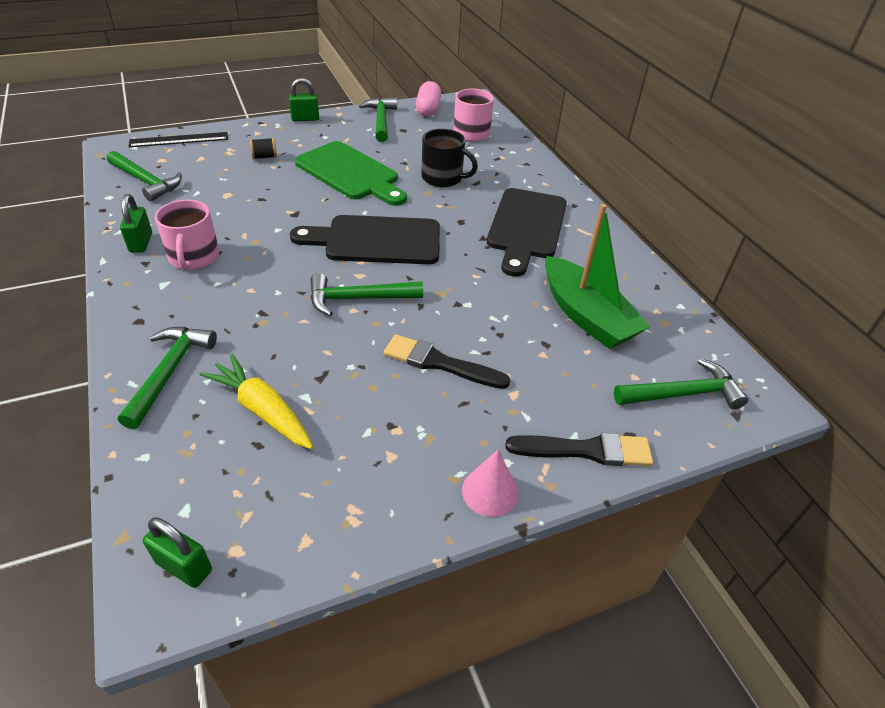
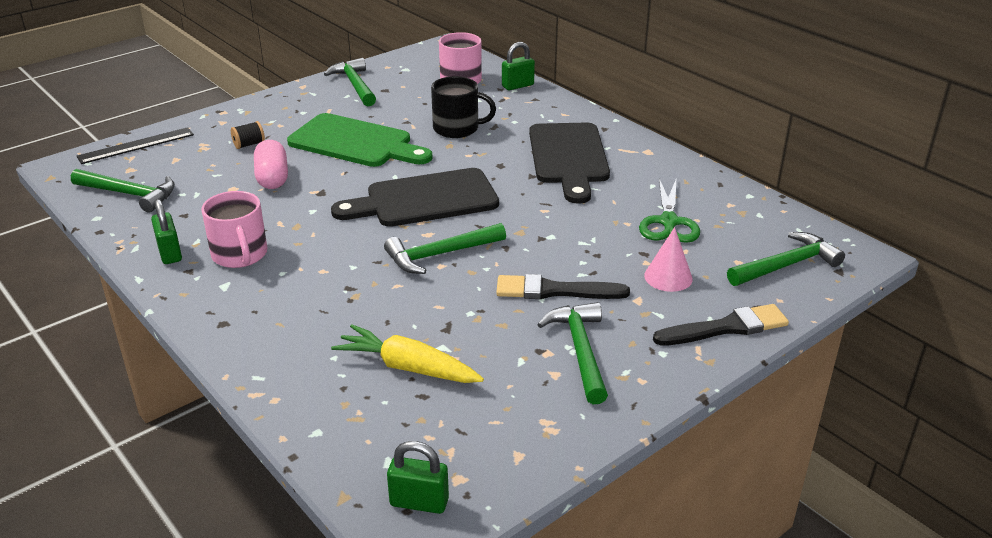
camera: 15 degrees left, 10 degrees down
green hammer [118,327,217,429] -> green hammer moved to [537,302,608,404]
green padlock [289,78,319,121] -> green padlock moved to [502,42,535,90]
pink capsule [416,81,441,117] -> pink capsule moved to [254,140,288,189]
pink cone [462,450,519,517] -> pink cone moved to [644,227,693,292]
green boat [545,204,650,349] -> green scissors [639,179,700,243]

